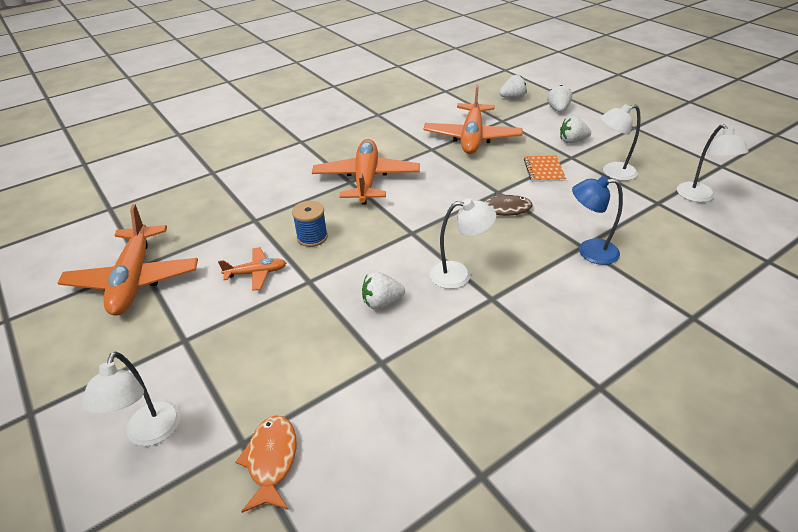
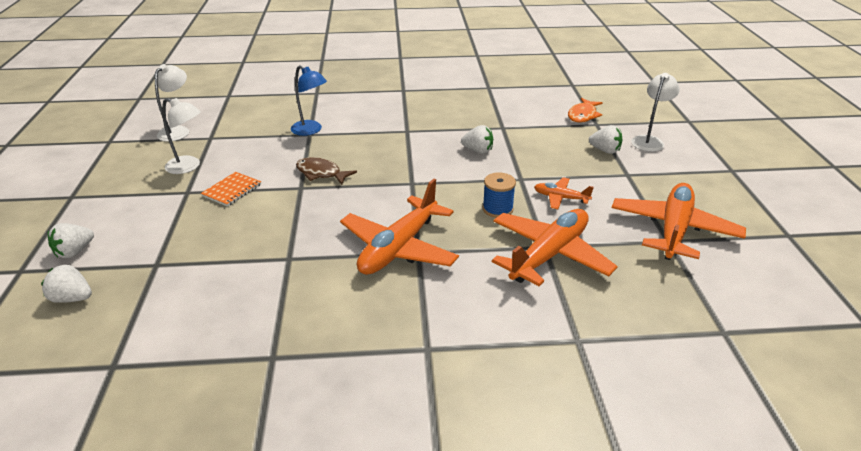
camera: 150 degrees left, 5 degrees down
orange plane [423,84,523,154] -> orange plane moved to [492,209,618,286]
white lamp [430,198,496,289] -> none
white strawberry [560,116,591,143] -> white strawberry moved to [589,125,622,154]

